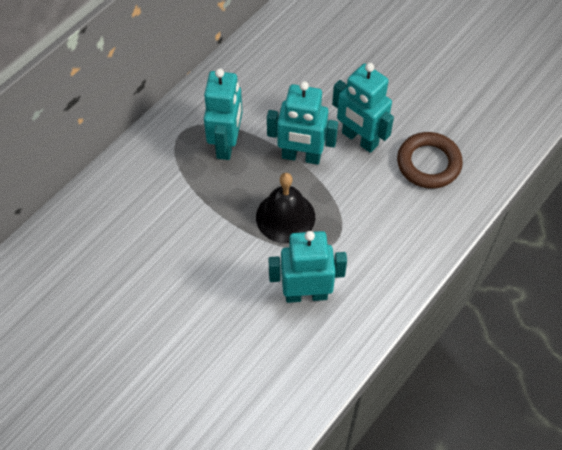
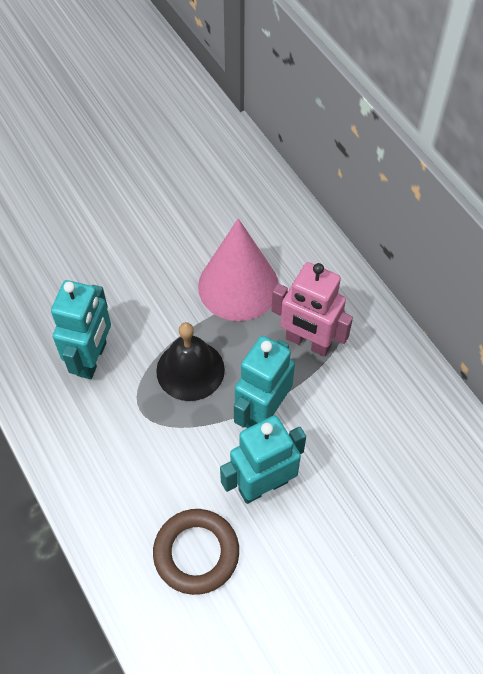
camera: 110 degrees right, 0 degrees up
turquoise robot [204,68,243,160] -> pink robot [271,262,353,357]
none -> pink cone [198,218,279,321]

